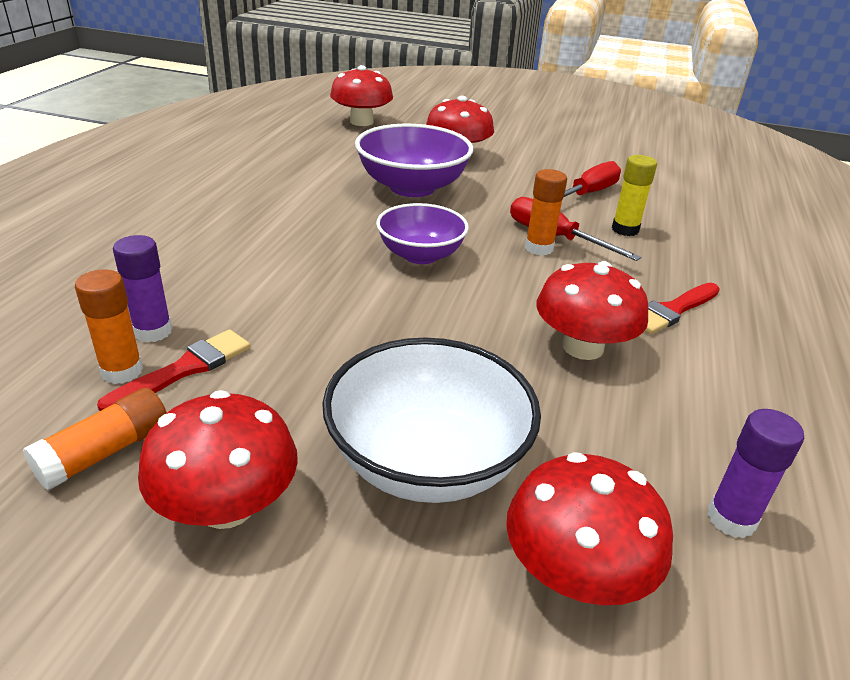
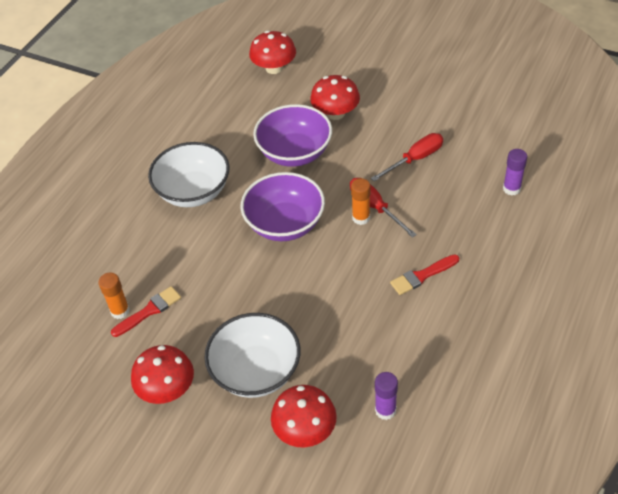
camera: 15 degrees right, 15 degrees up
orange glue stick [23,388,167,491] -> none
purple glue stick [113,235,172,342] -> purple glue stick moved to [503,149,527,196]
purple bowl [376,203,469,264] -> purple bowl [241,172,325,241], size x1.51
red mushroom [537,261,649,360] -> none
yellow glue stick [612,155,657,236] -> none
none -> white bowl [148,142,229,207]

